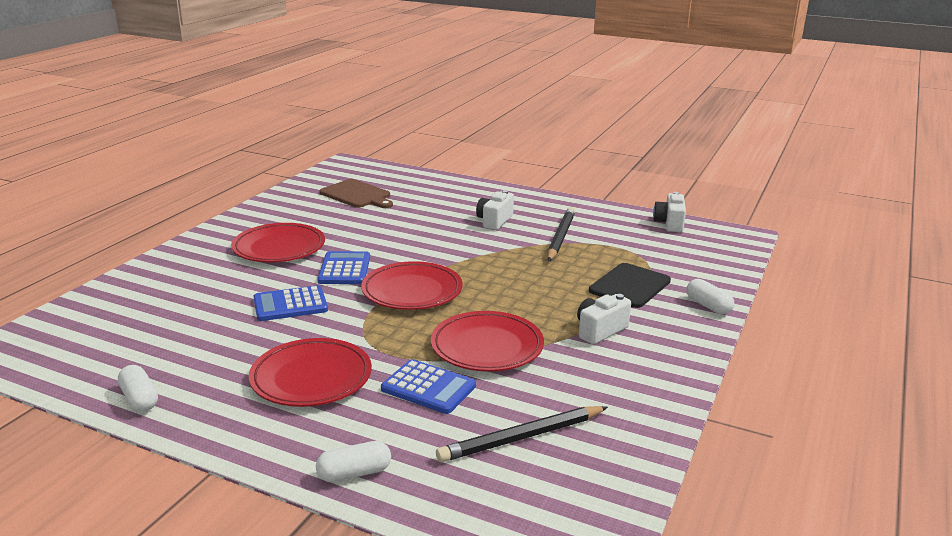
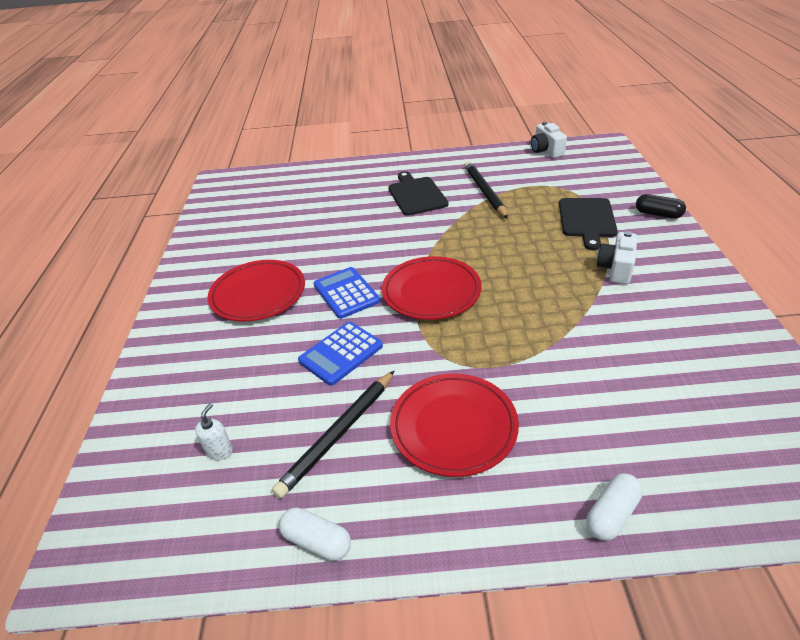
camera: 25 degrees left, 15 degrees up
brown cutting board [319,179,393,208] -> none
blue calculator [381,359,476,414] -> none
red plate [431,311,544,372] -> none
black pencil [436,406,608,462] -> black pencil moved to [272,370,395,499]
white camera [476,190,514,230] -> black cutting board [388,171,448,216]
white capsule [687,279,734,314] -> black capsule [636,194,686,219]
none -> white soap dispenser [195,403,233,460]

